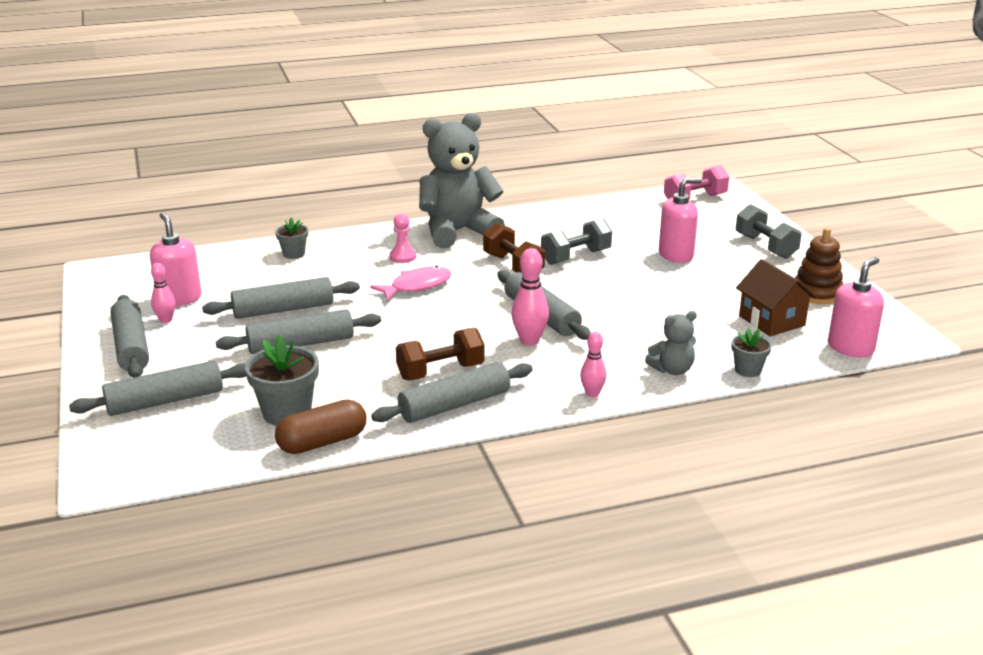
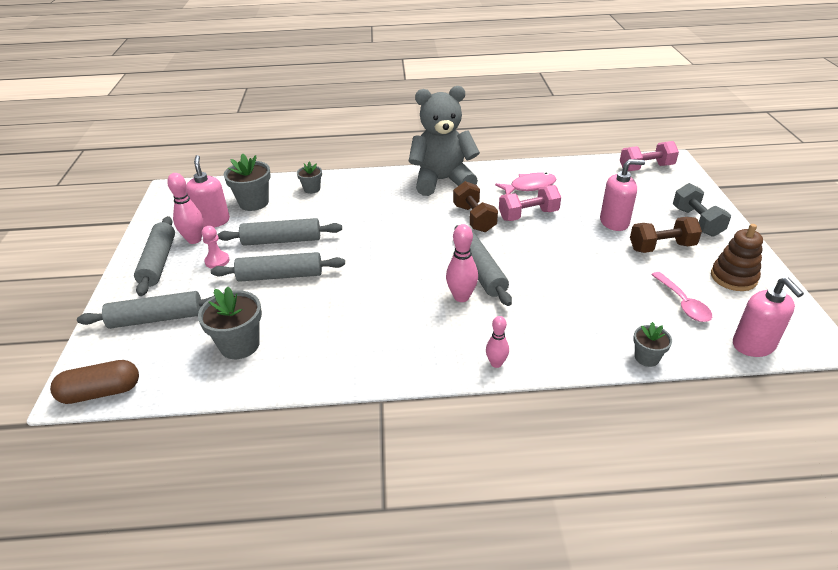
camera: 15 degrees right, 10 degrees up
pink bowling pin [151,263,175,323] -> pink bowling pin [167,173,204,244], size x1.55
brown capsule [275,399,367,454] -> brown capsule moved to [50,360,139,404]
pink fish [370,266,452,301] -> pink fish moved to [495,172,556,194]
grey rolling pin [371,362,533,423] -> none
pink pawn [390,213,416,263] -> pink pawn moved to [201,226,230,269]
brown dumbbell [396,328,485,380] -> brown dumbbell moved to [630,217,702,253]
grey dumbbell [541,218,612,265] -> pink dumbbell [499,185,561,221]
grey teddy bear [645,311,697,375] -> none
brown house [736,259,816,336] -> pink spoon [651,272,712,322]
pink soap dispenser [828,257,884,358] -> pink soap dispenser turned 105 degrees clockwise [733,277,804,357]
none -> grey flower pot [224,153,271,211]

